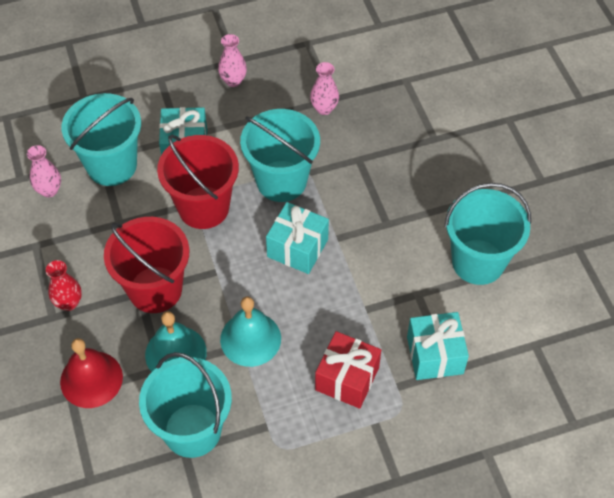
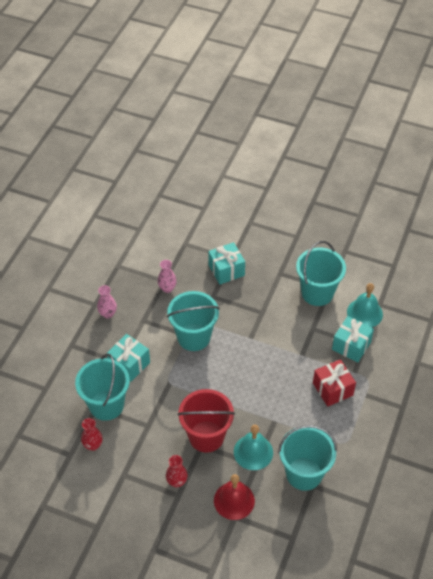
camera: 50 degrees left, 5 degrees down
pink vase [27,145,61,197] -> red vase [81,418,103,451]
red bucket [157,134,239,229] -> none
turquoise bell [220,296,281,367] -> turquoise bell moved to [347,283,383,327]
turquoise gift [266,202,329,274] -> turquoise gift moved to [208,242,245,285]

